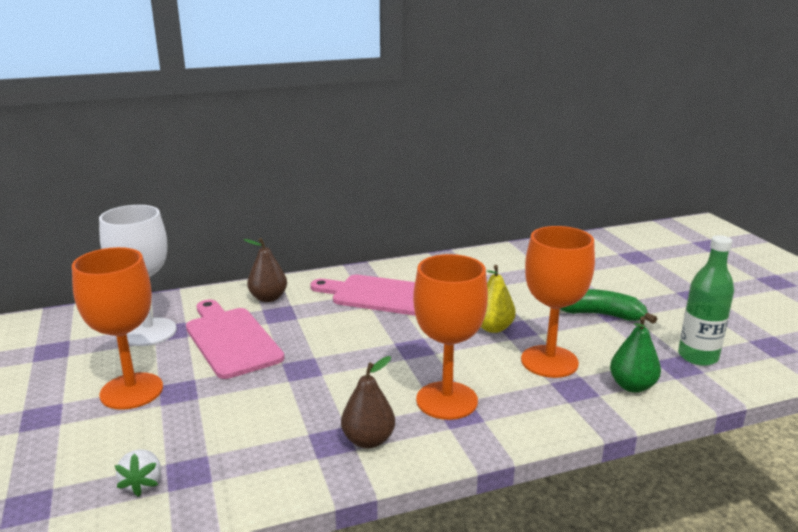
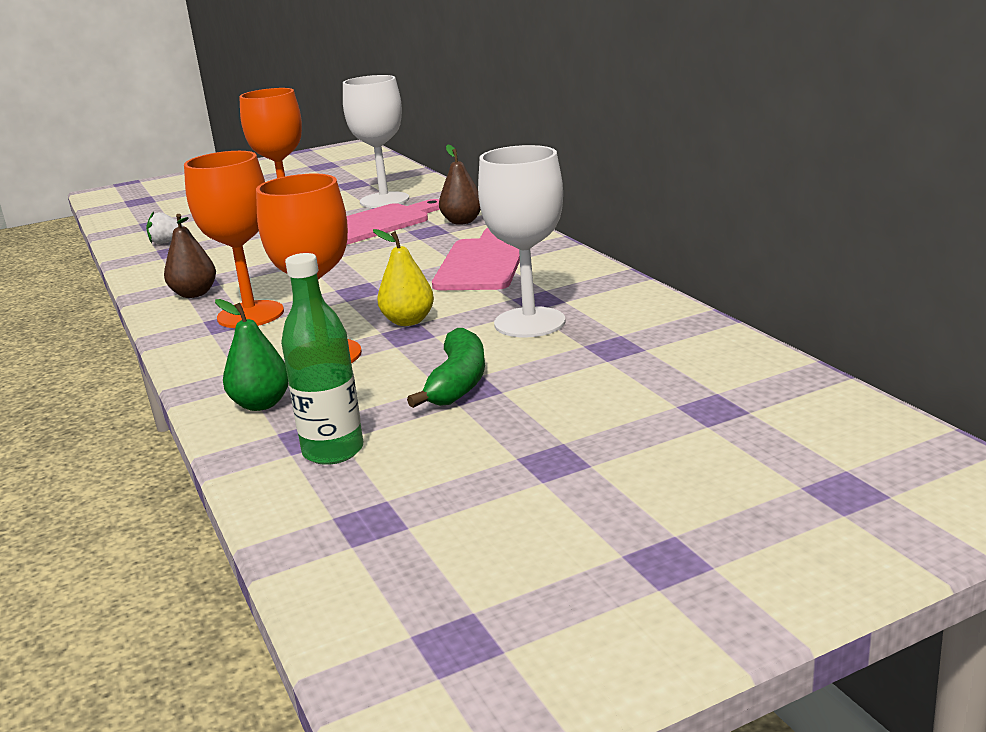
camera: 85 degrees right, 0 degrees up
none -> white goblet [478,145,565,338]

